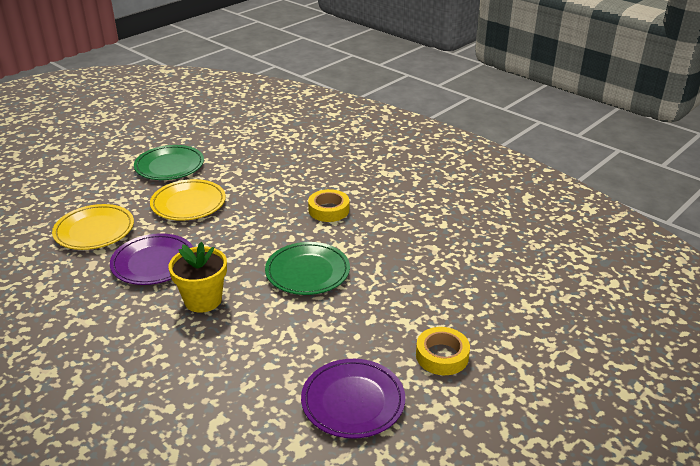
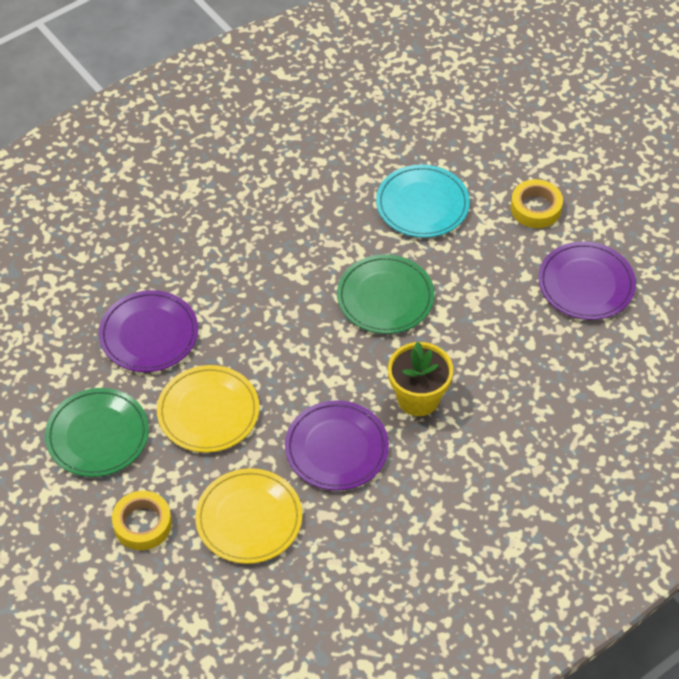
camera: 80 degrees left, 20 degrees up
yellow tape [308,189,349,222] -> yellow tape moved to [112,491,172,550]
none -> purple plate [99,290,198,372]
none -> turquoise plate [376,164,470,238]

